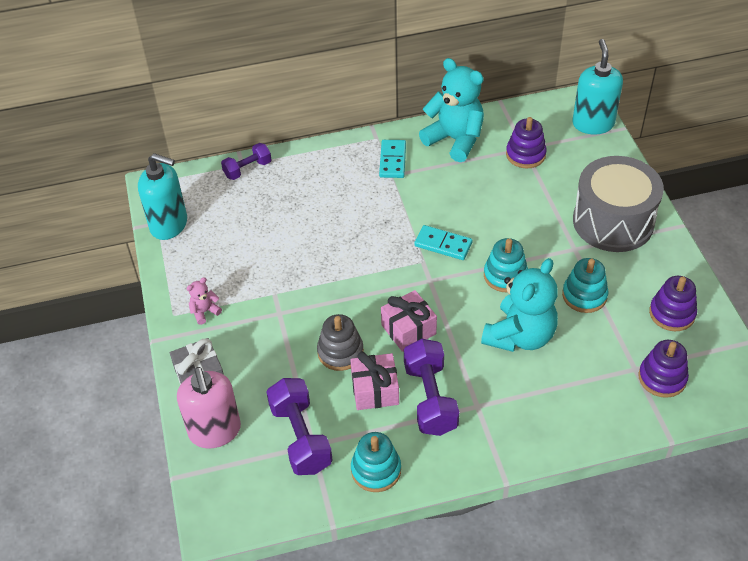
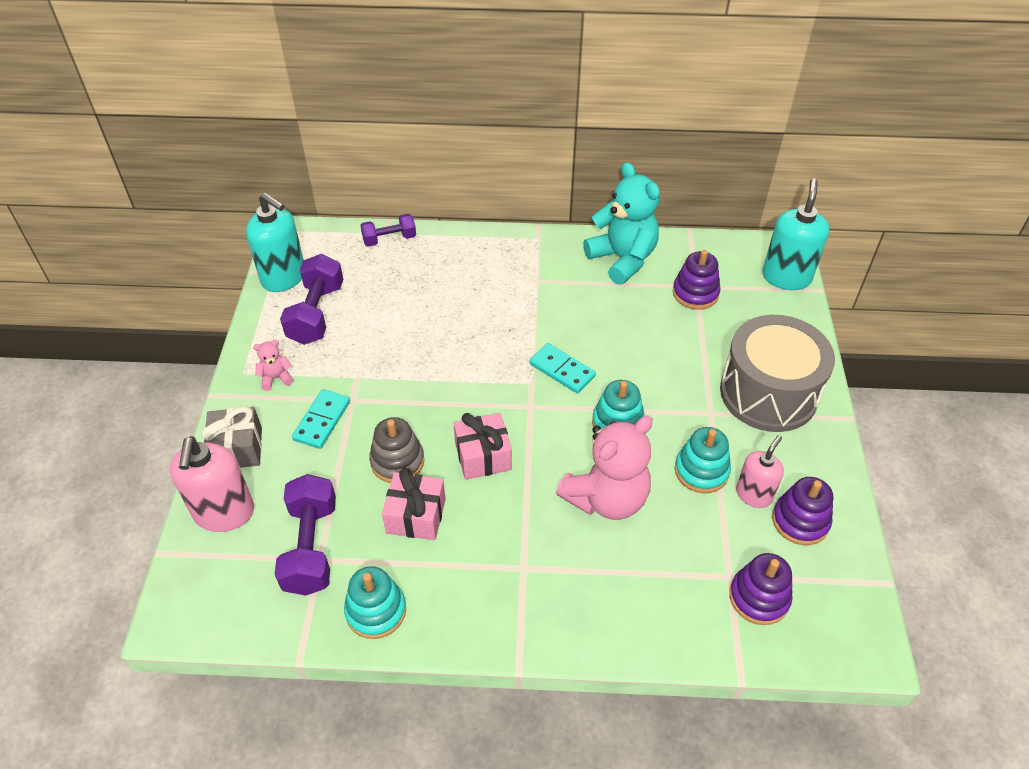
camera: 15 degrees right, 0 degrees up
turquoise domino [379,140,406,178] -> turquoise domino moved to [292,389,350,449]
purple dumbbell [404,339,459,436] -> purple dumbbell moved to [280,254,343,345]
turquoise teddy bear [481,258,558,352] -> pink teddy bear [556,416,653,520]
none -> pink soap dispenser [736,435,784,508]

